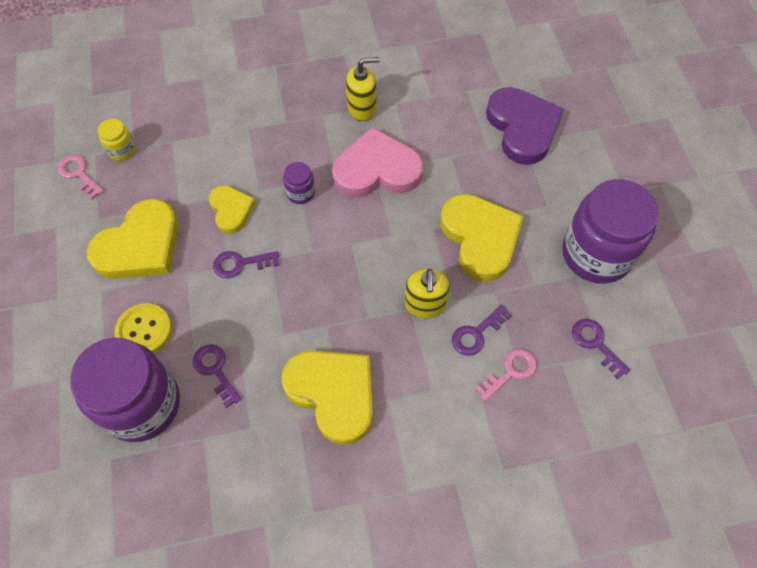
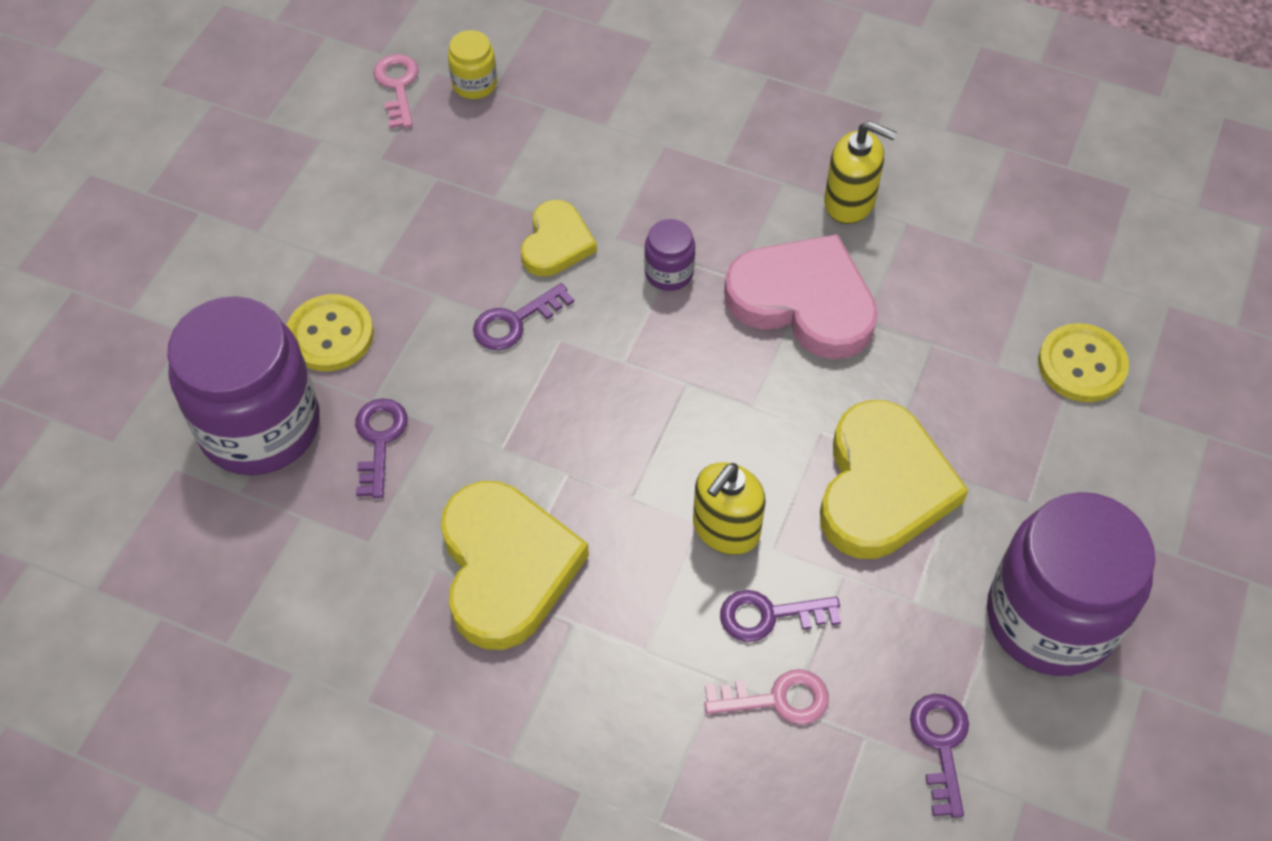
camera: 35 degrees right, 5 degrees down
yellow heart [87,199,178,279] -> none
purple key [213,251,279,279] -> purple key turned 60 degrees counterclockwise [473,283,574,350]
purple heart [486,87,564,165] -> yellow button [1038,323,1129,402]

